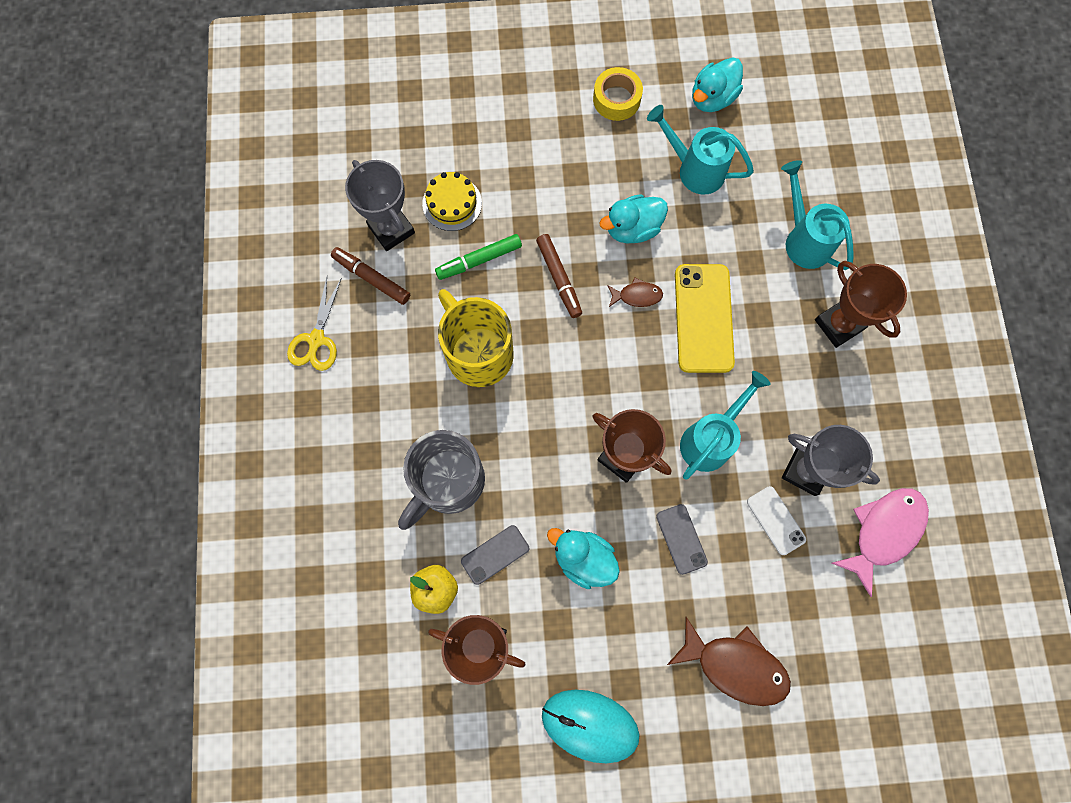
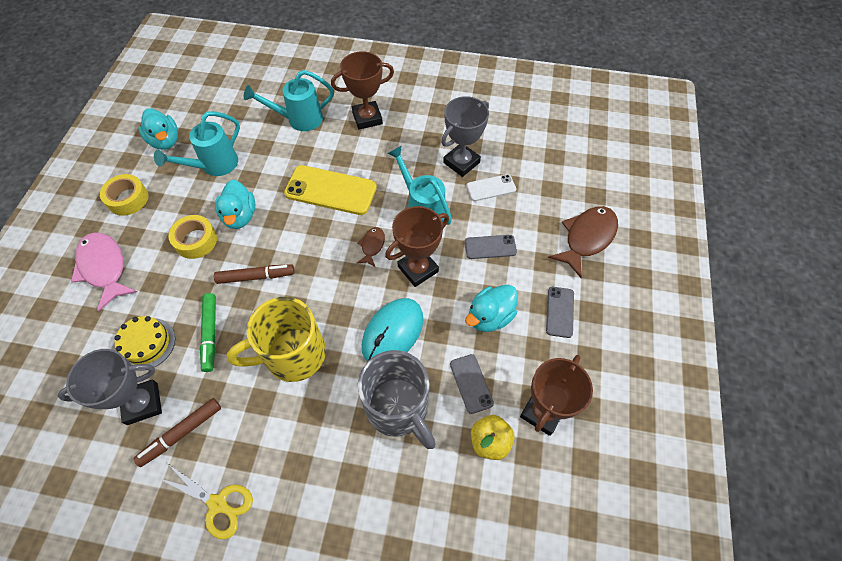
camera: 75 degrees left, 15 degrees down
turquoise mouse [542,690,639,763] -> turquoise mouse moved to [362,298,424,362]
brown fish [607,277,663,307] -> brown fish moved to [357,227,385,267]
pink fish [832,488,929,597] -> pink fish moved to [71,232,137,312]
none -> yellow tape [168,215,217,259]
none -> grey phone [546,287,574,338]

